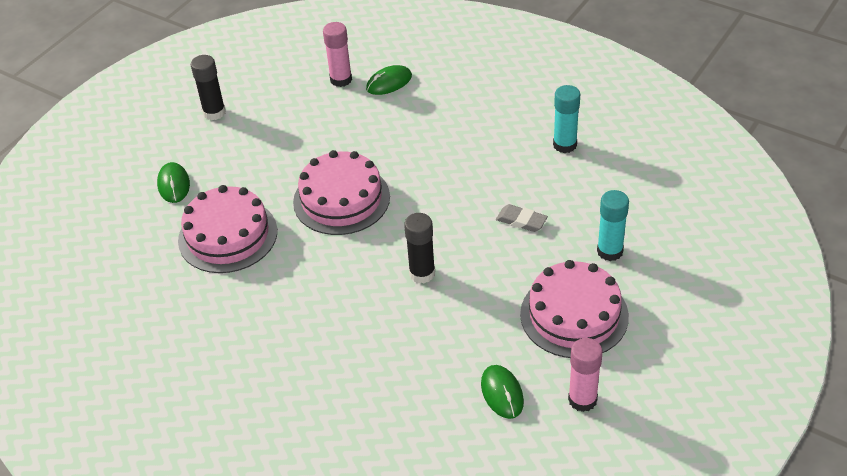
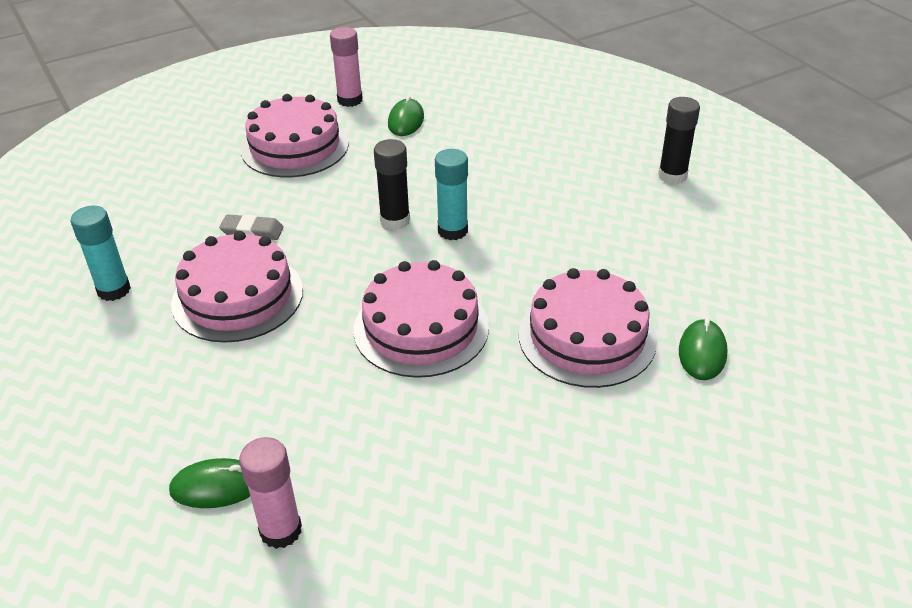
camera: 155 degrees left, 5 degrees down
green mouse [157,162,190,203] -> green mouse moved to [679,318,727,380]
black glue stick [191,55,226,120] -> black glue stick moved to [658,97,700,184]
grey eraser [496,204,548,232] -> grey eraser turned 45 degrees counterclockwise [219,214,284,240]
turquoise glue stick [597,190,629,261] -> turquoise glue stick moved to [435,149,468,240]
none -> pink cake [171,231,303,343]

